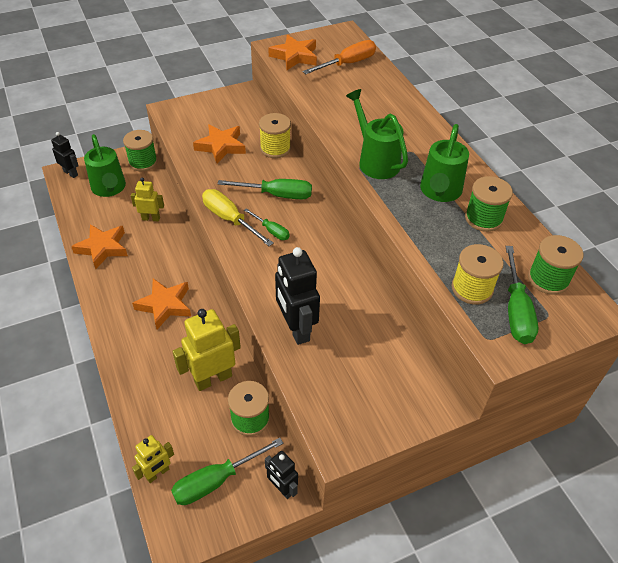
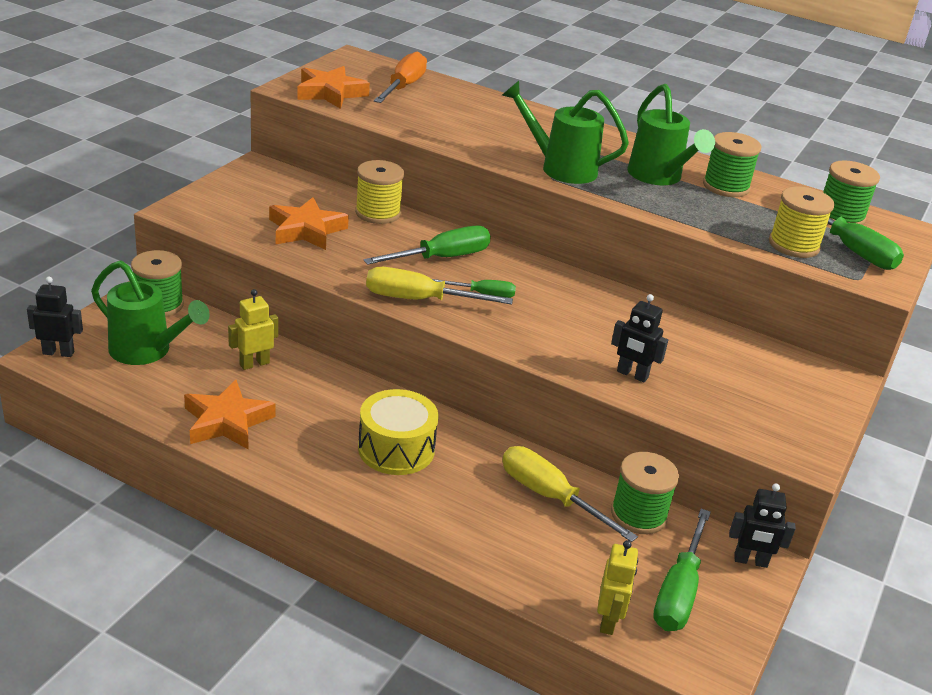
camera: 40 degrees left, 15 degrees down
orange star [132,278,191,329] -> yellow drum [358,389,439,475]
yellow robot [172,309,241,391] -> yellow screwdriver [502,446,638,542]
black robot [275,247,320,345] -> black robot [611,294,668,382], size x0.58

